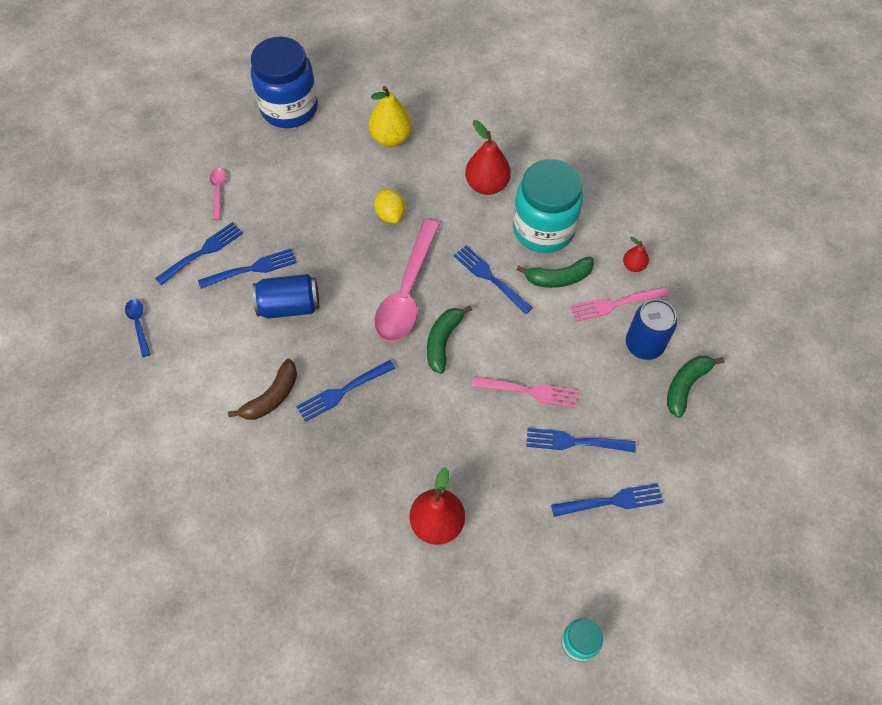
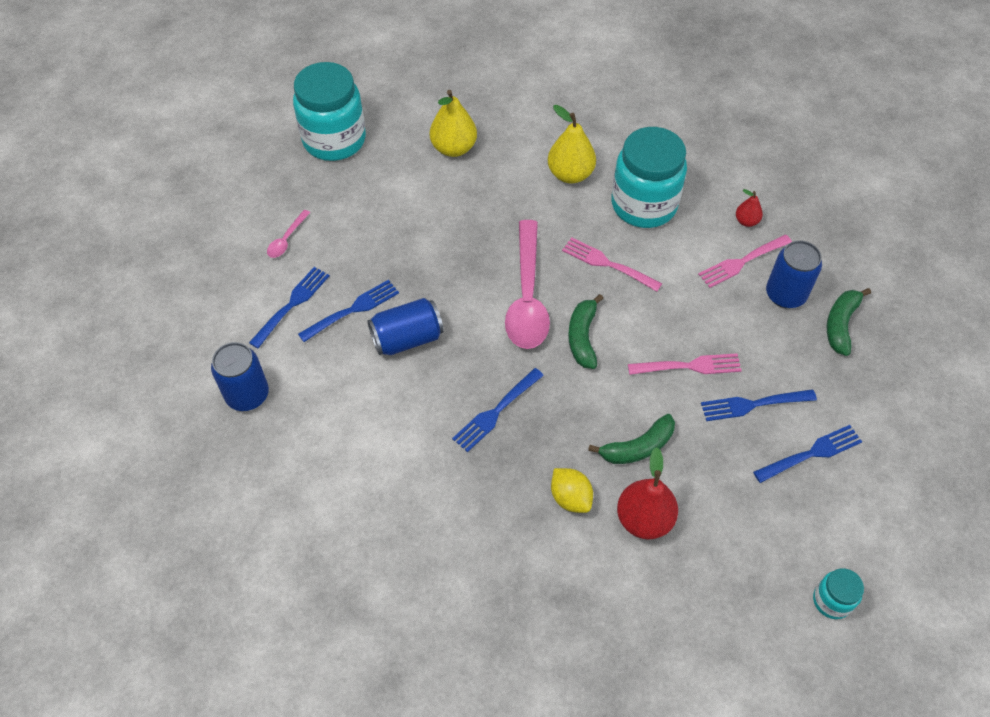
camera: 15 degrees left, 5 degrees down
blue spoon [125,299,150,357] -> blue can [211,342,269,411]
pink spoon [210,168,226,220] -> pink spoon turned 135 degrees counterclockwise [267,210,310,258]
brown banana [228,359,297,420] -> none
blue jar [251,37,318,128] -> turquoise jar [293,62,366,161]
yellow lemon [374,189,405,224] -> yellow lemon moved to [551,468,593,513]
blue fork [454,245,533,314] -> pink fork [562,237,662,292]
red pear [465,120,511,195] -> yellow pear [548,105,596,184]
green banana [517,256,594,288] -> green banana moved to [588,414,675,464]

